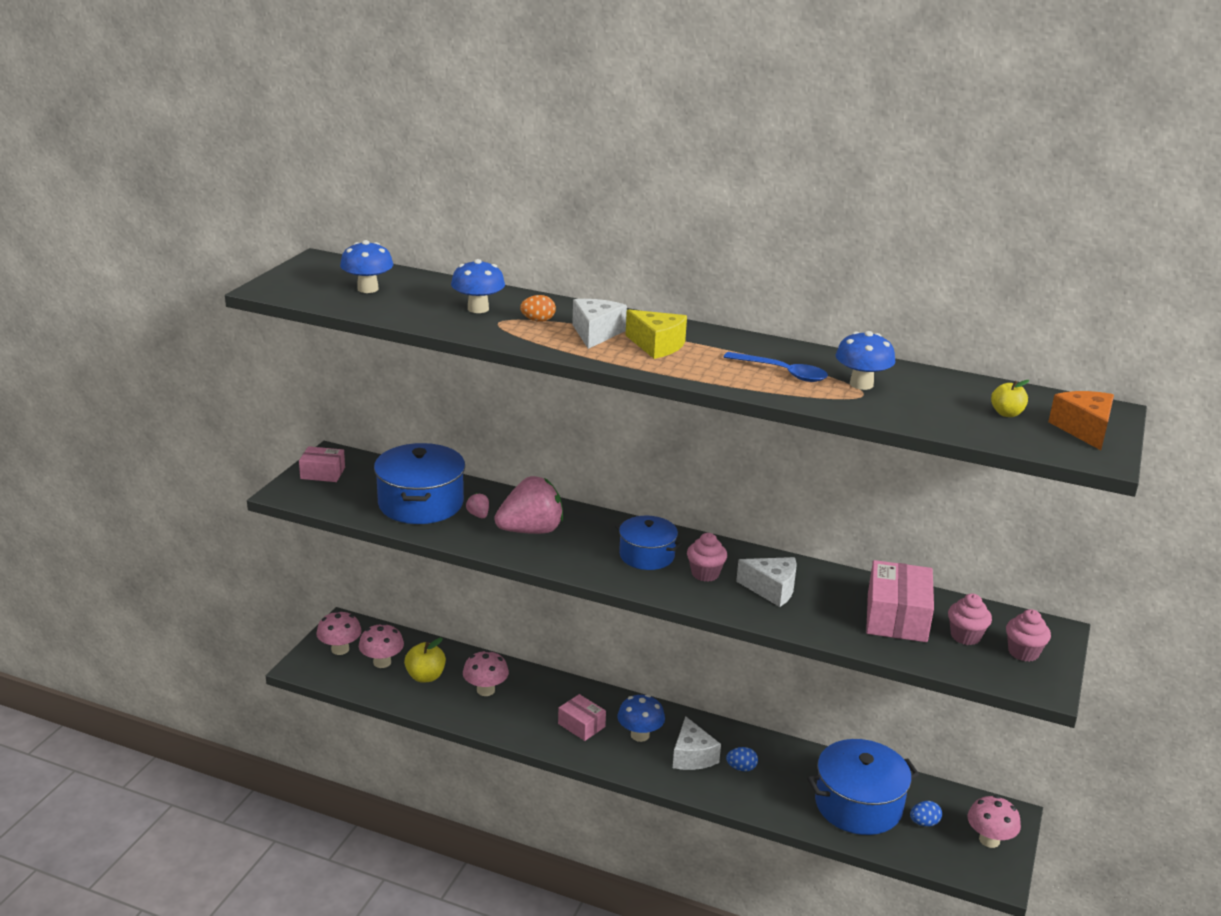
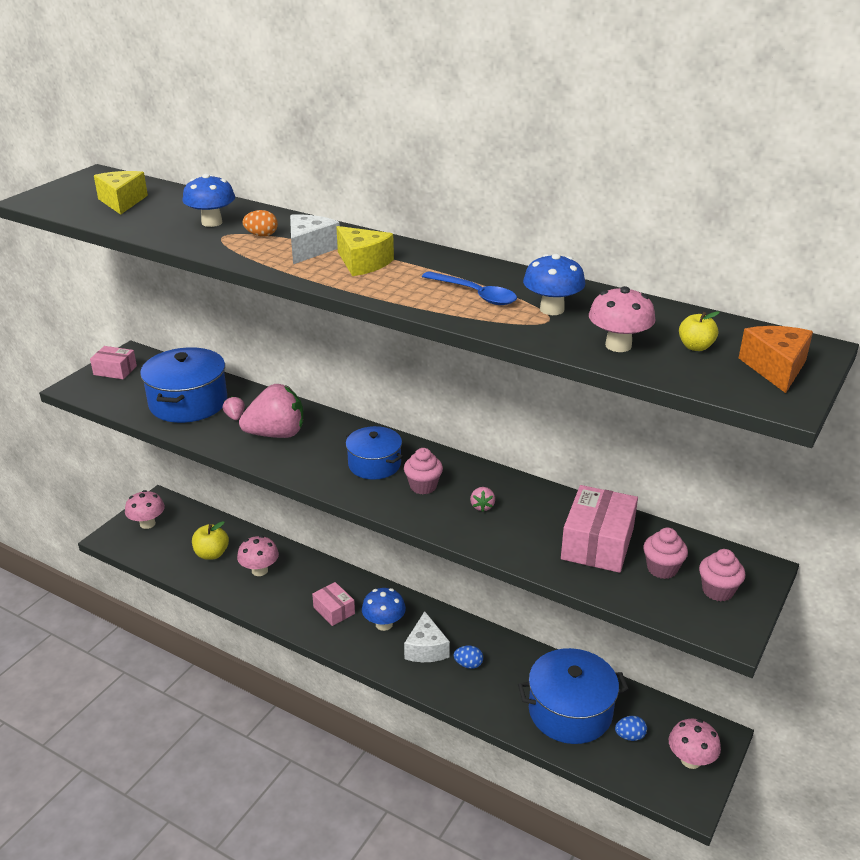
camera: 10 degrees right, 5 degrees up
blue mushroom [340,240,393,293] -> yellow cheese [94,171,148,215]
pink mushroom [359,623,404,668] -> pink mushroom moved to [589,286,656,352]
white cheese [736,557,797,607] -> pink strawberry [470,487,495,512]

